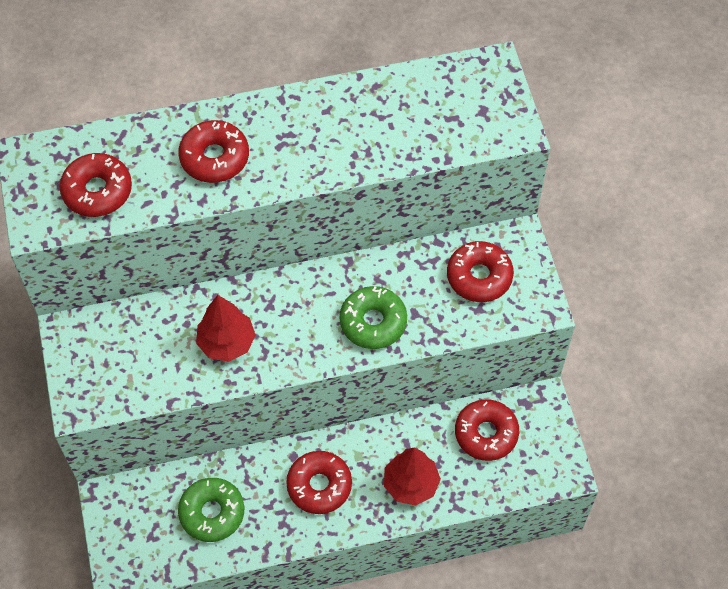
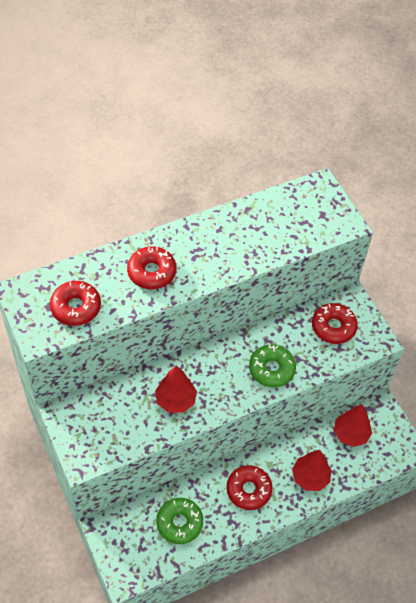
camera: 15 degrees left, 5 degrees down
red donut [455,399,519,461] -> red tree [334,404,372,447]

